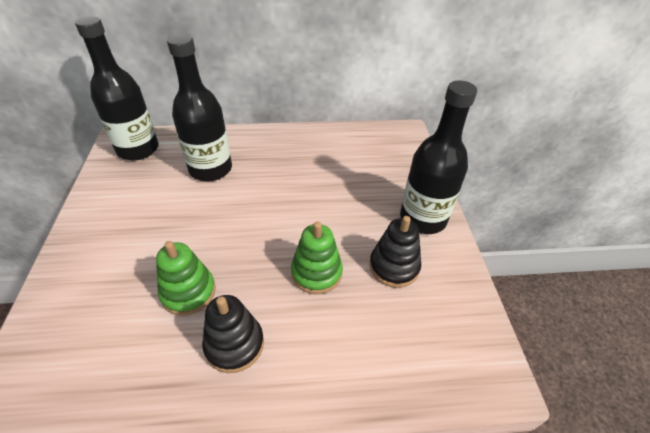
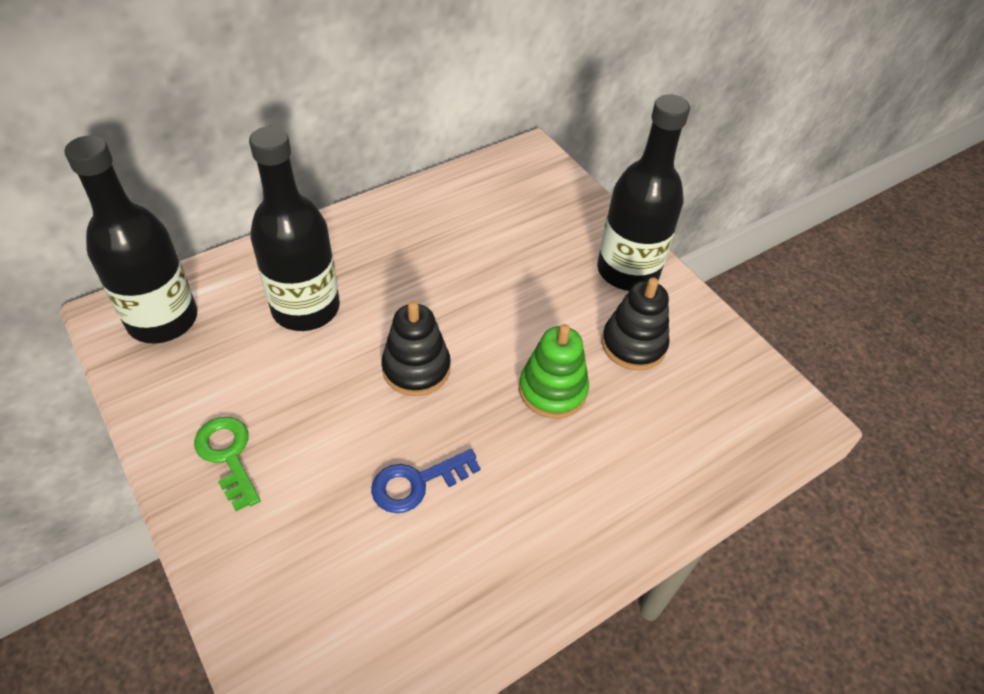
camera: 30 degrees left, 5 degrees up
green stacking toy [156,241,216,316] -> blue key [371,449,480,513]
black stacking toy [202,295,264,373] -> black stacking toy moved to [381,301,451,396]
none -> green key [194,417,261,511]

